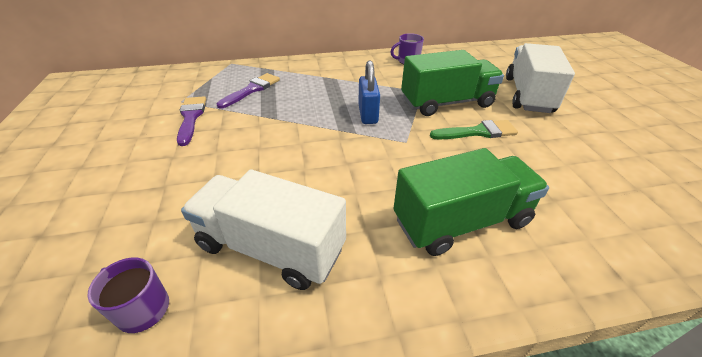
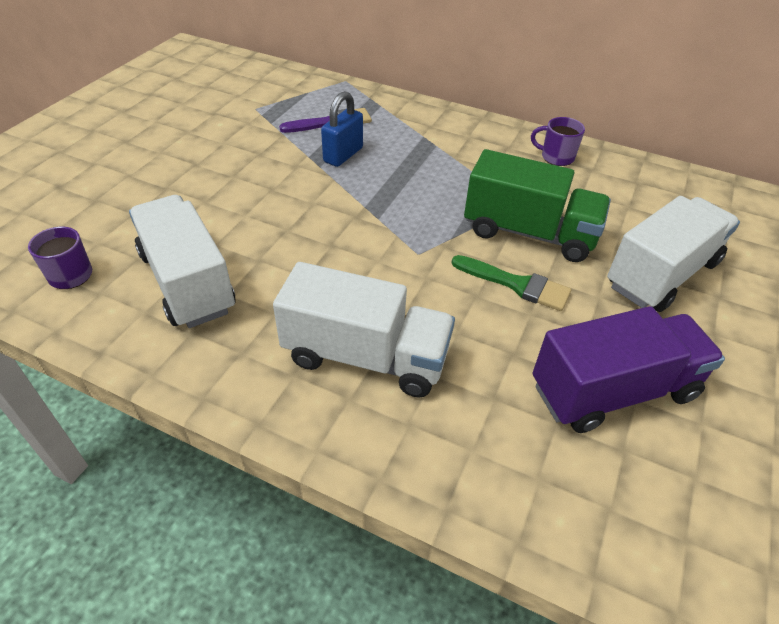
camera: 35 degrees right, 5 degrees up
purple brush [177,96,206,146] -> none
blue padlock [358,61,380,124] -> blue padlock moved to [321,91,363,167]
green truck [393,148,549,256] -> white truck [273,262,455,397]
none -> purple truck [533,306,725,433]

